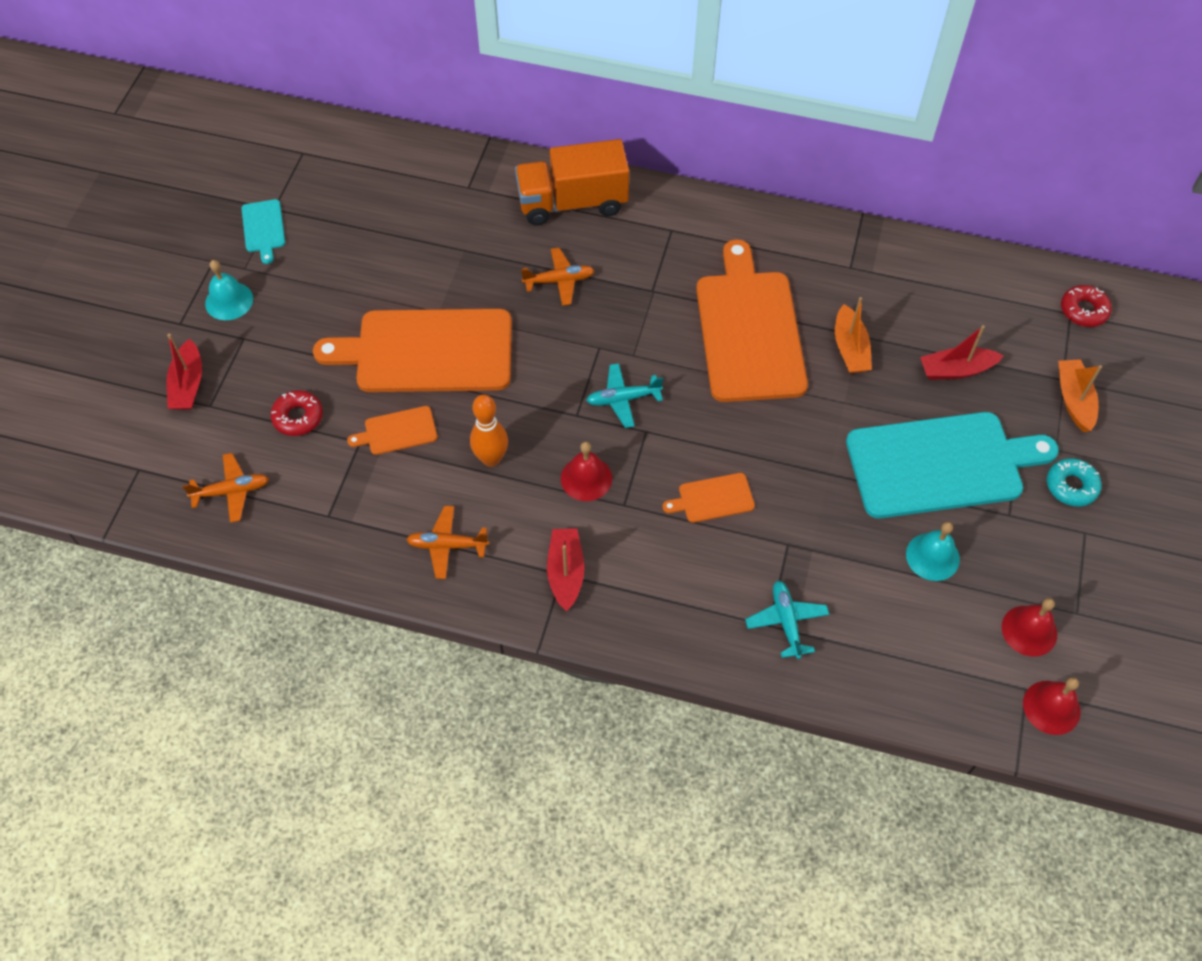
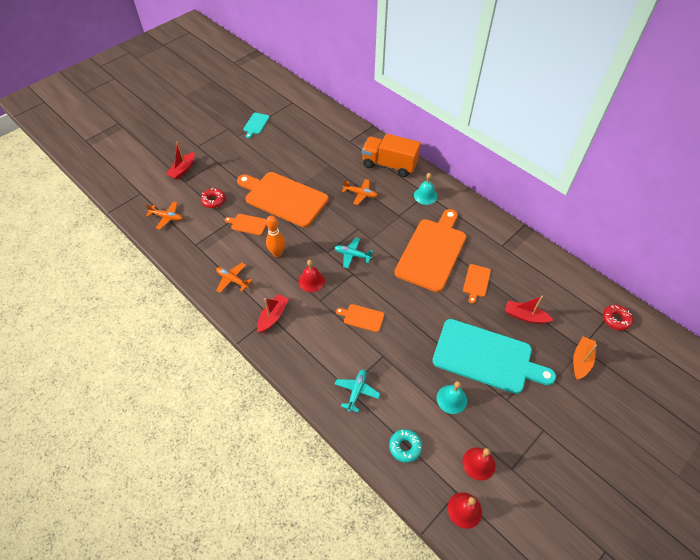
camera: 30 degrees right, 5 degrees down
turquoise bell [205,260,253,320] -> turquoise bell moved to [414,173,437,205]
orange boat [835,297,872,373] -> orange cutting board [463,264,491,304]
turquoise donut [1047,458,1102,506] -> turquoise donut moved to [389,429,422,463]

